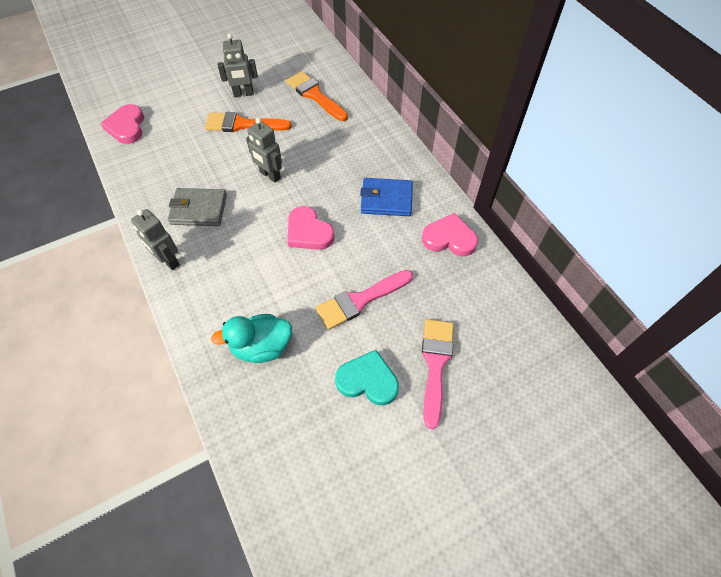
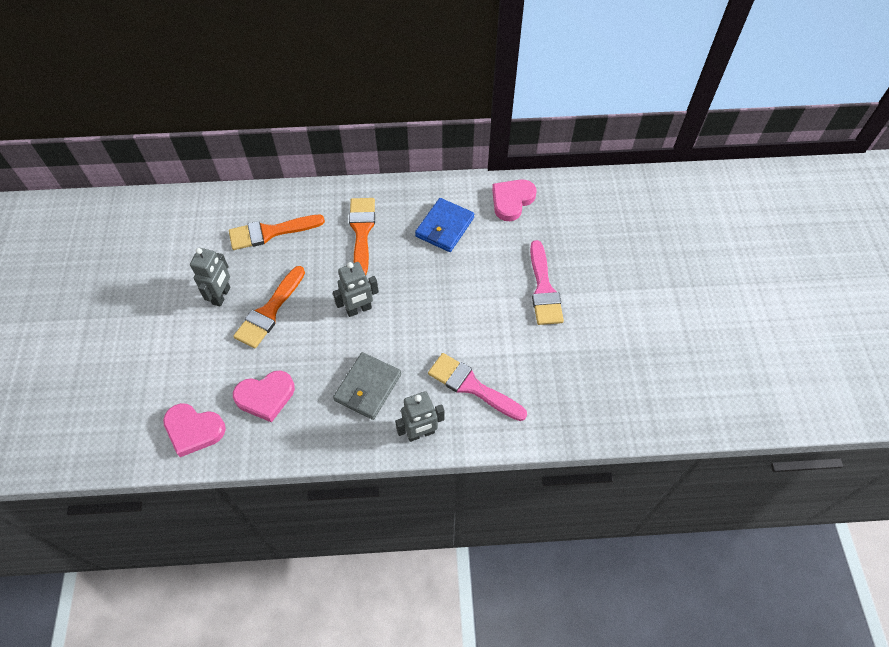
camera: 65 degrees left, 0 degrees up
turquoise duck [211,314,292,363] -> none
pink heart [288,206,335,250] -> pink heart moved to [233,371,295,422]
turquoise heart [335,350,399,405] -> none
pink brush [422,319,454,429] -> pink brush moved to [428,353,527,421]
none -> orange brush [349,198,375,275]

